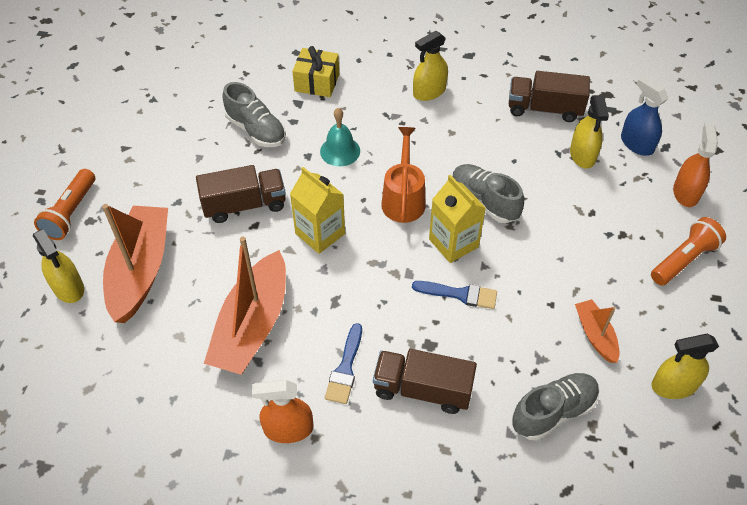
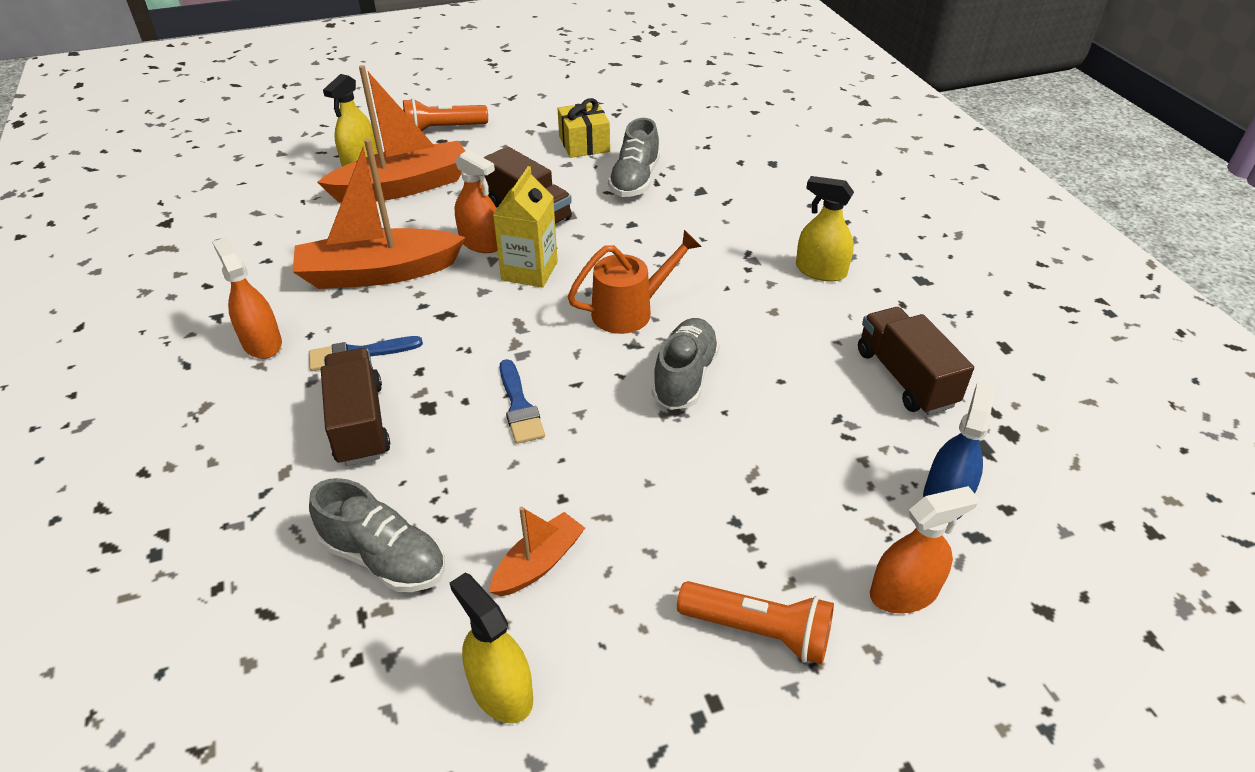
camera: 60 degrees right, 10 degrees down
yellow gift [292,46,339,97] -> yellow gift moved to [557,98,610,158]
turquoise bell [320,108,360,166] -> none
yellow carton [429,175,486,263] -> none
yellow spray bottle [570,95,609,169] -> none
none -> orange spray bottle [455,150,498,253]

